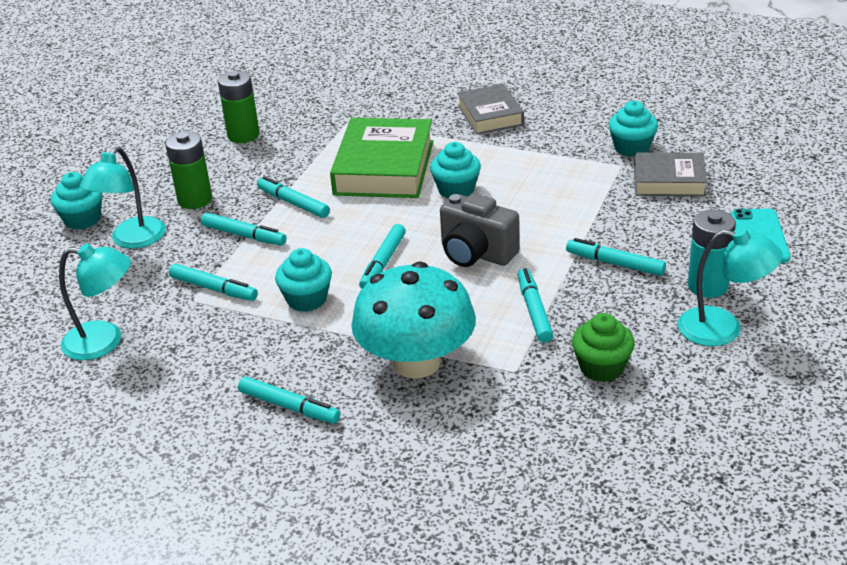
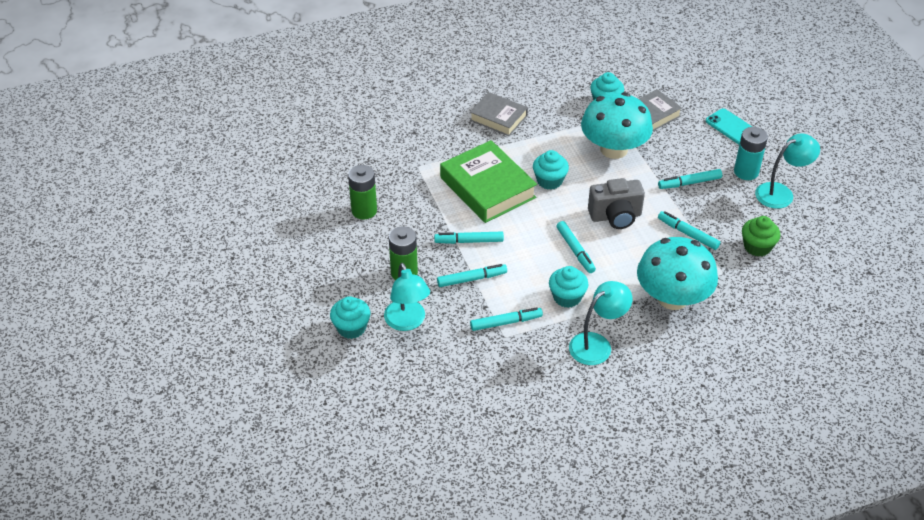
camera: 45 degrees left, 10 degrees up
turquoise lamp [59,244,131,360] -> turquoise lamp moved to [569,281,632,365]
turquoise marker [238,376,340,424] -> none
none -> turquoise mushroom [581,92,653,159]

